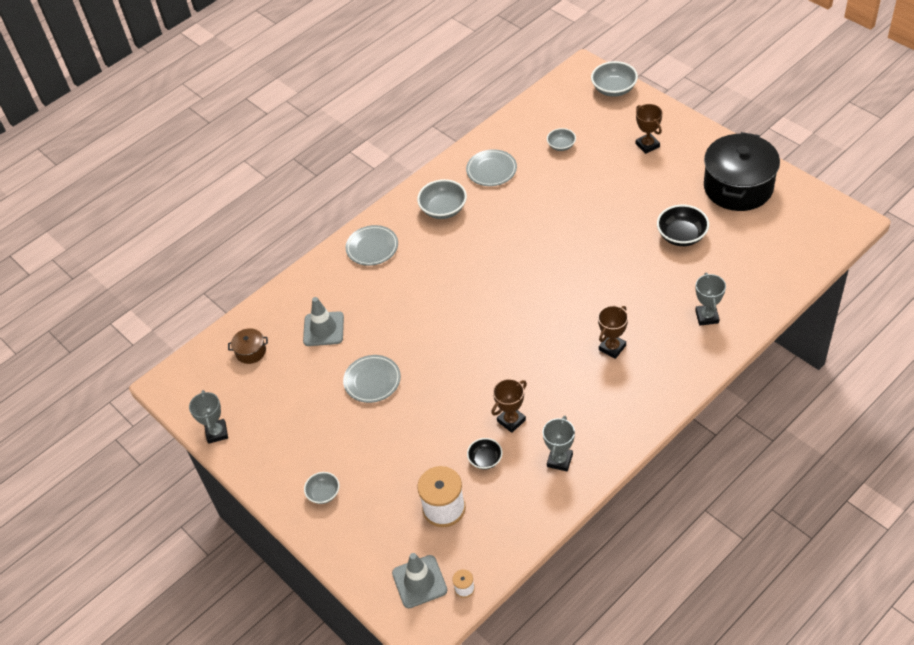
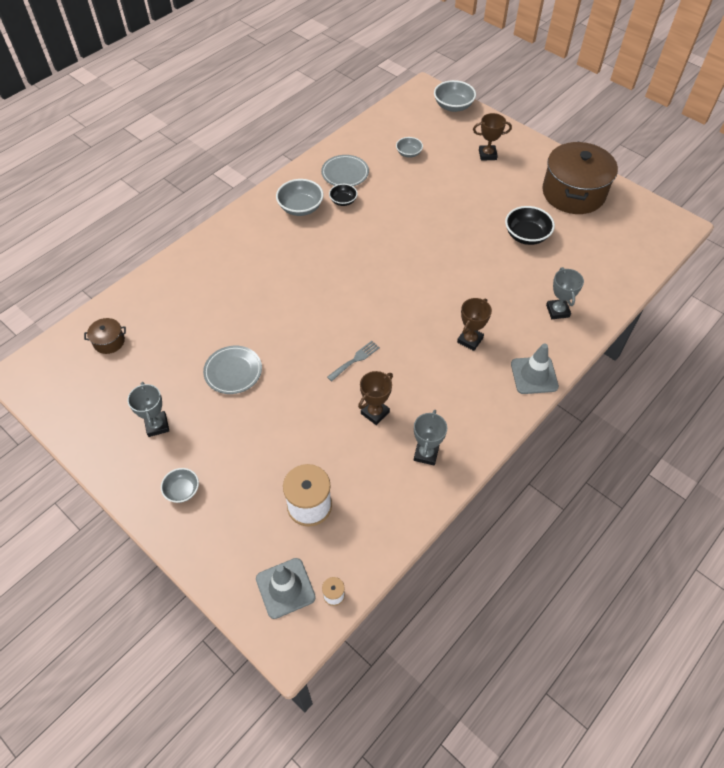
camera: 10 degrees left, 5 degrees up
grey trophy [189,390,228,444] -> grey trophy moved to [128,382,169,437]
grey traffic cone [303,297,344,346] -> grey traffic cone moved to [511,343,559,394]
grey plate [346,225,398,266] -> none
black bowl [467,438,503,470] -> black bowl moved to [329,184,358,206]
brown trophy [636,104,663,154] -> brown trophy turned 60 degrees counterclockwise [473,113,512,161]
black pot [704,132,780,211] -> brown pot [542,142,618,214]
none -> grey fork [327,341,380,381]

